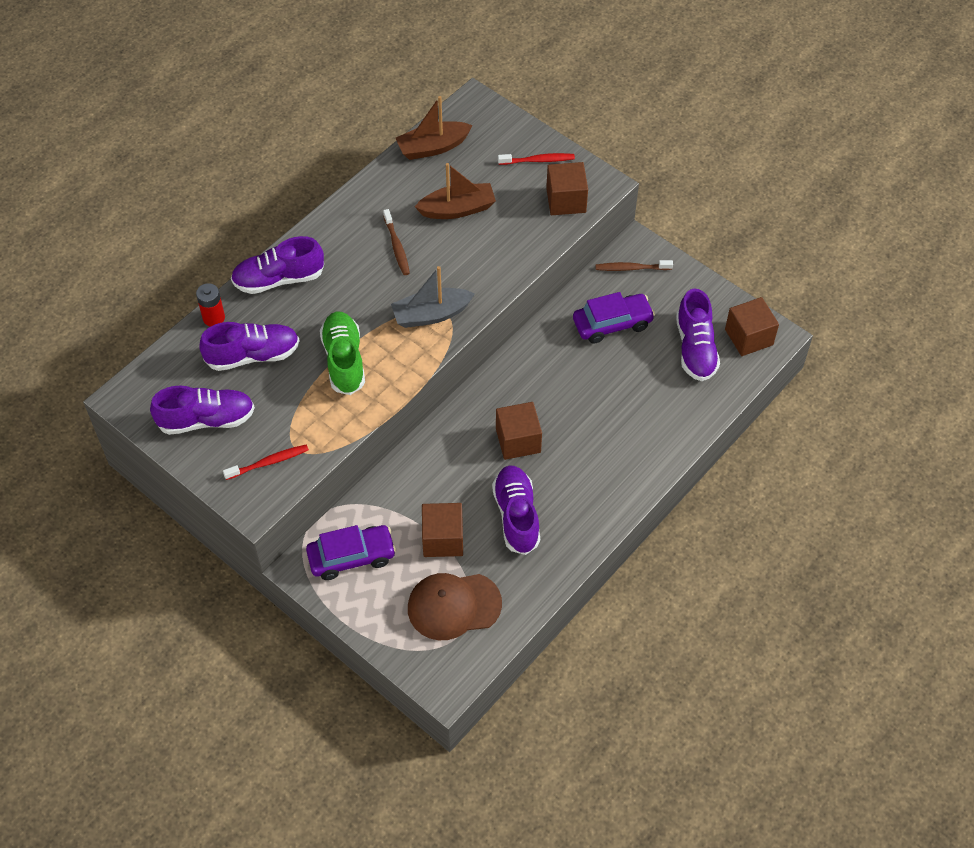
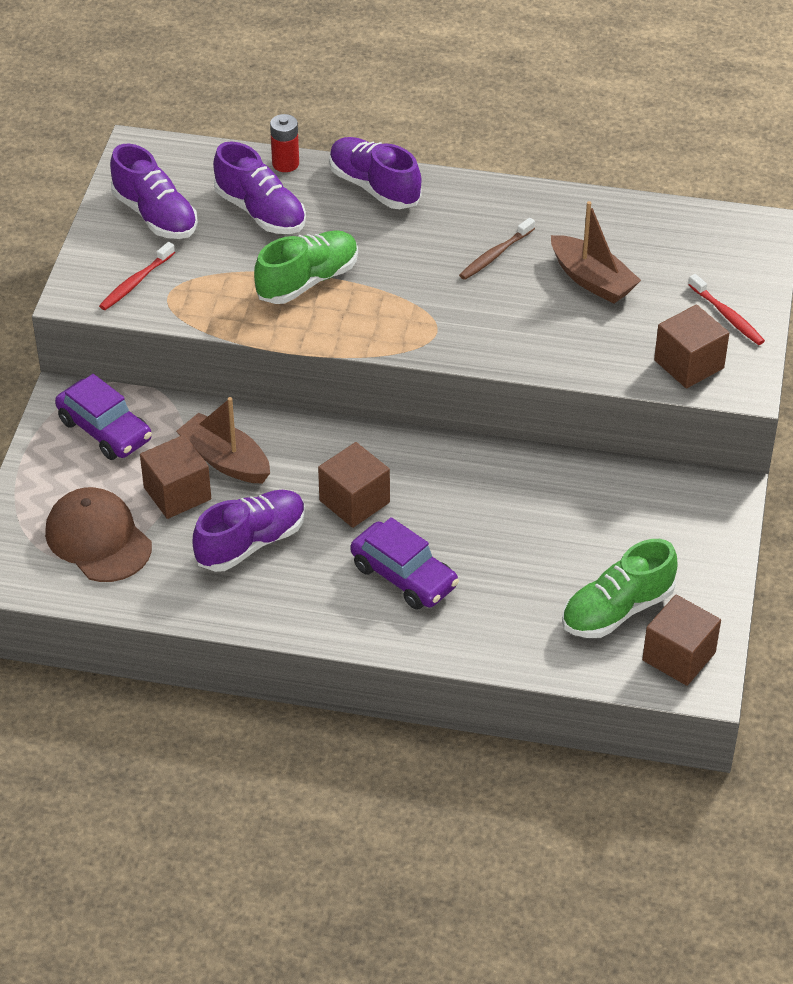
camera: 60 degrees right, 10 degrees down
red toothbrush [223,444,309,480] -> red toothbrush turned 90 degrees clockwise [99,242,175,310]
grey boat [391,266,475,328] -> none
brown boat [396,96,473,160] -> brown boat moved to [176,397,270,484]
purple car [573,292,655,344] -> purple car moved to [350,517,459,610]
brown toothbrush [595,260,673,271] -> none
purple shoe [676,289,720,381] -> green shoe [562,539,677,638]

